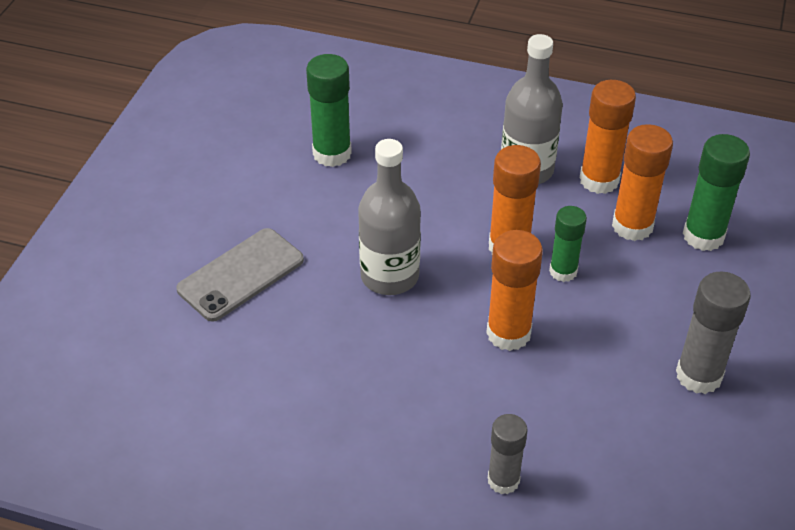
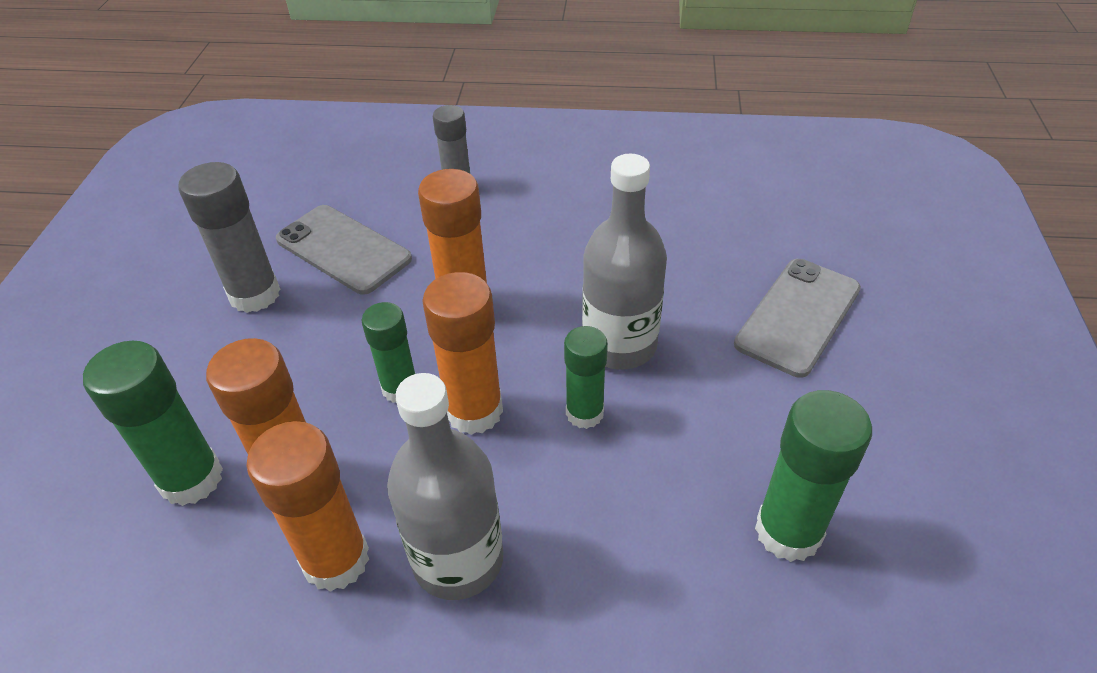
camera: 170 degrees right, 0 degrees up
none -> grey phone [276,205,412,295]
none -> green glue stick [564,326,608,429]

